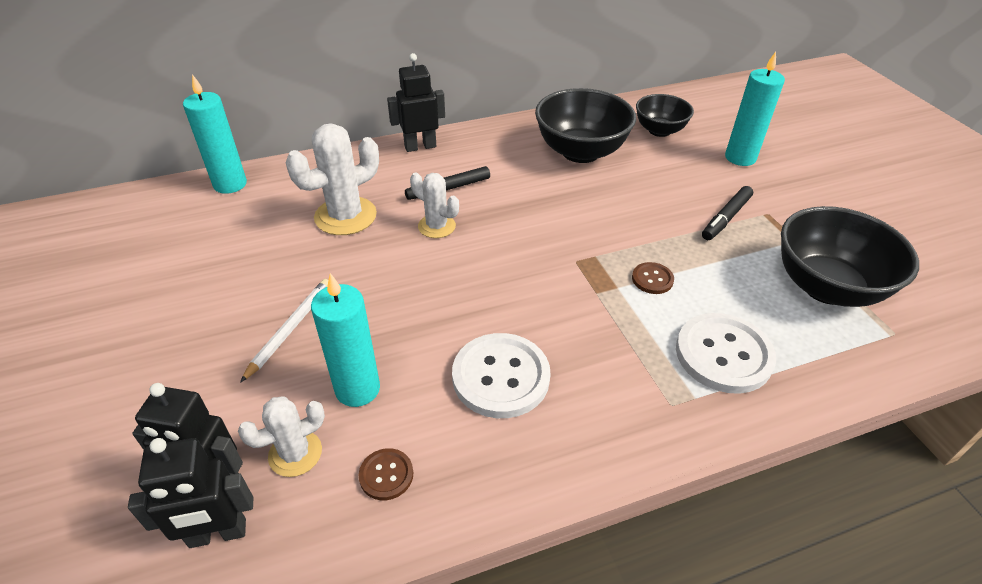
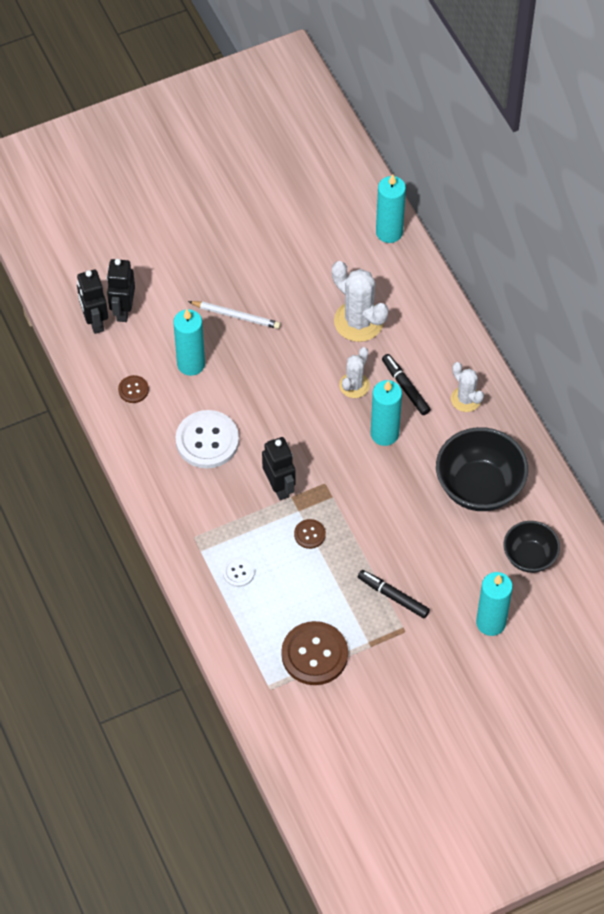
camera: 85 degrees right, 15 degrees up
white cactus [238,396,325,477] -> white cactus moved to [451,362,484,412]
black robot [387,53,445,152] -> black robot moved to [262,437,296,501]
white button [676,313,776,394] -> white button [223,557,255,587], size x0.49
black bowl [781,206,919,307] -> brown button [281,621,348,685]
none -> turquoise candle [371,380,402,446]

